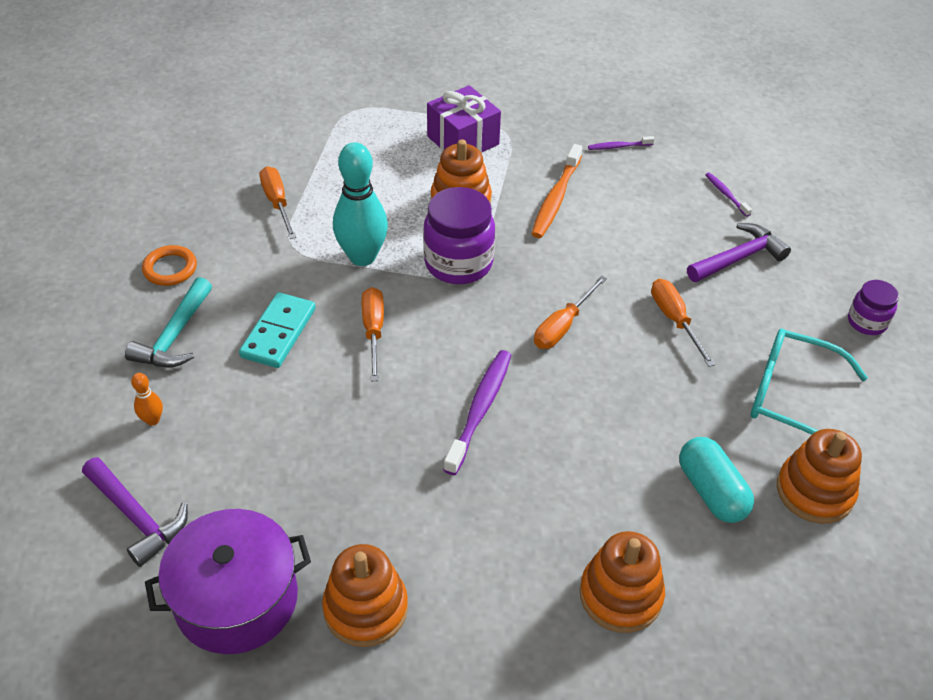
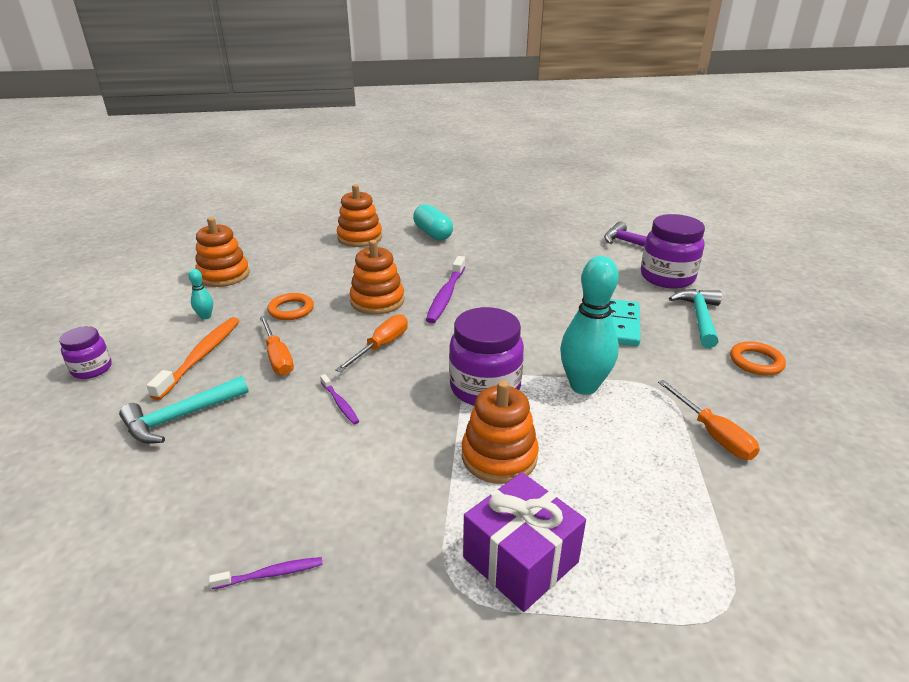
camera: 175 degrees right, 15 degrees down
orange bowling pin [131,373,163,426] -> purple jar [641,214,705,288]
purple pot [145,509,311,654] -> none
orange stacking toy [322,544,408,647] -> orange stacking toy moved to [350,240,404,315]
orange screwdriver [362,287,384,381] -> none
orange toothbrush [531,144,582,238] -> orange toothbrush moved to [147,317,240,400]
turquoise capsule [679,437,754,523] -> turquoise capsule moved to [413,204,453,241]
purple hammer [687,223,791,282] -> turquoise hammer [119,376,249,444]
purple toothbrush [705,172,752,217] -> purple toothbrush moved to [320,374,359,424]
turquoise glasses [750,329,868,435] -> turquoise bowling pin [188,269,213,319]
none -> orange ring [267,293,314,320]

